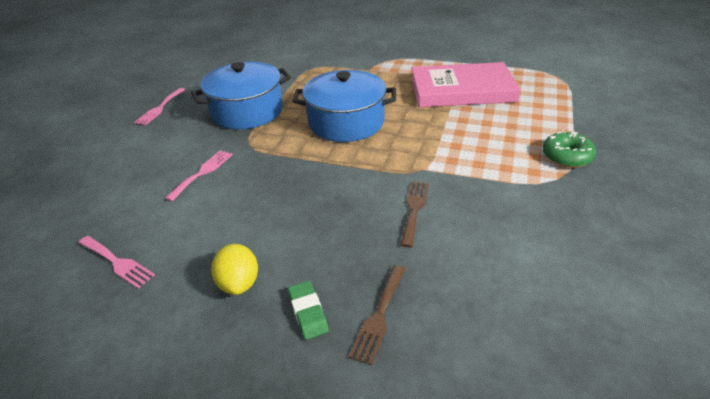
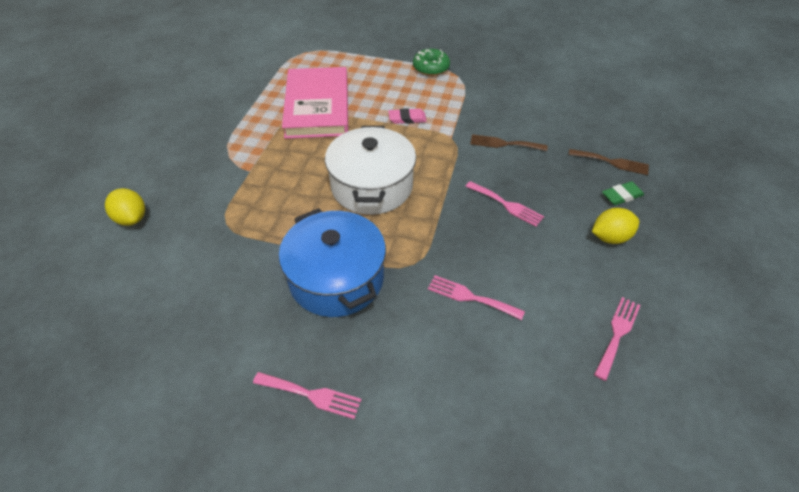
camera: 95 degrees left, 10 degrees up
blue pot [292,70,396,142] -> white pot [325,126,416,215]
none -> yellow lemon [105,188,145,226]
none -> pink eraser [389,108,427,124]
none -> pink fork [465,181,544,227]

